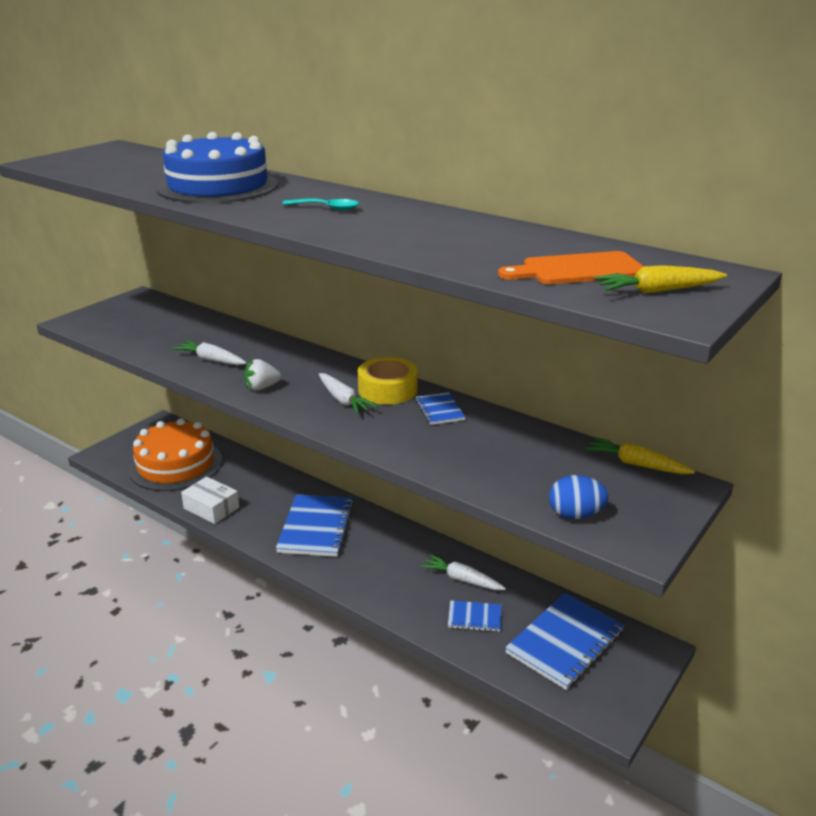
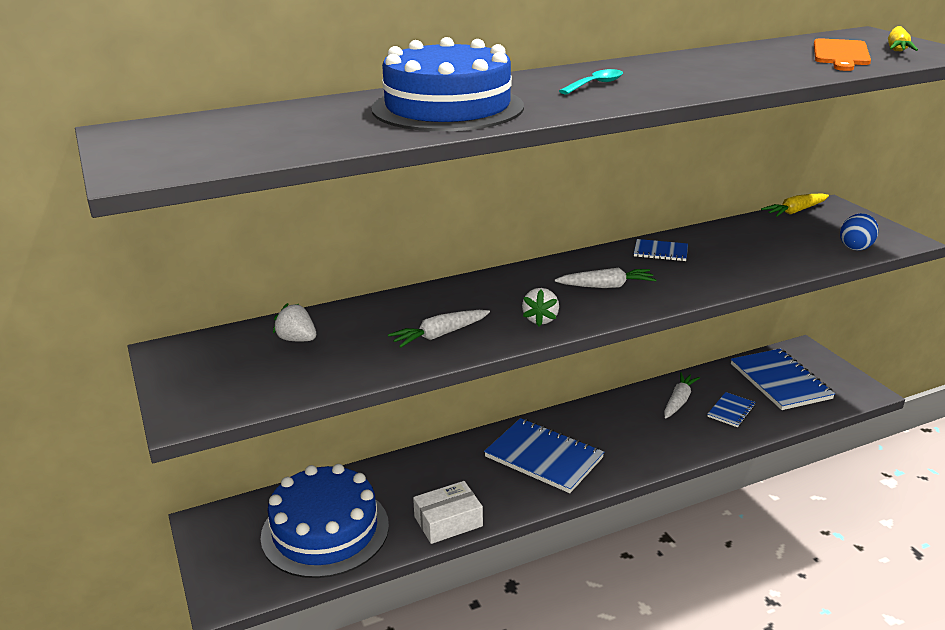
camera: 60 degrees left, 0 degrees up
orange cake [128,418,222,491] -> blue cake [260,464,389,578]
yellow tape [358,357,418,405] -> none
white carrot [421,554,506,590] -> white carrot turned 150 degrees clockwise [664,372,700,418]
none -> white strawberry [273,303,316,341]

